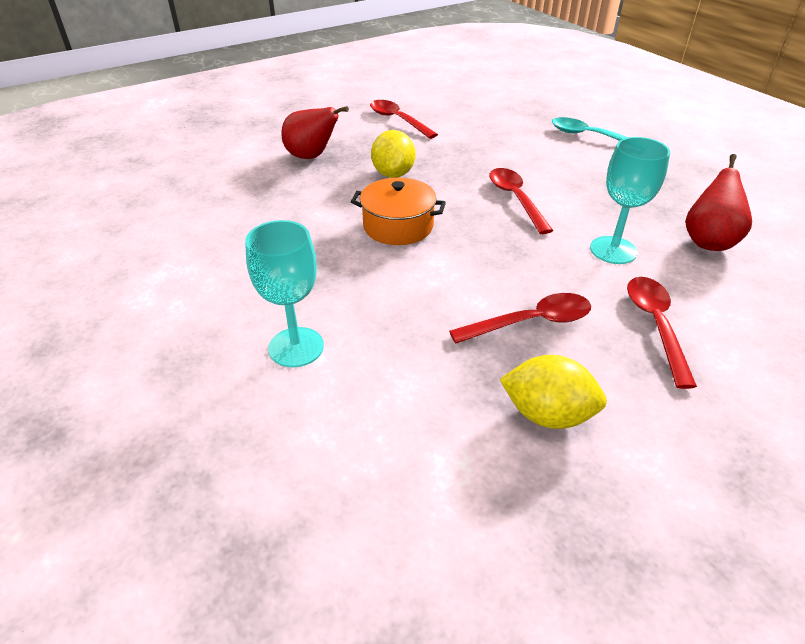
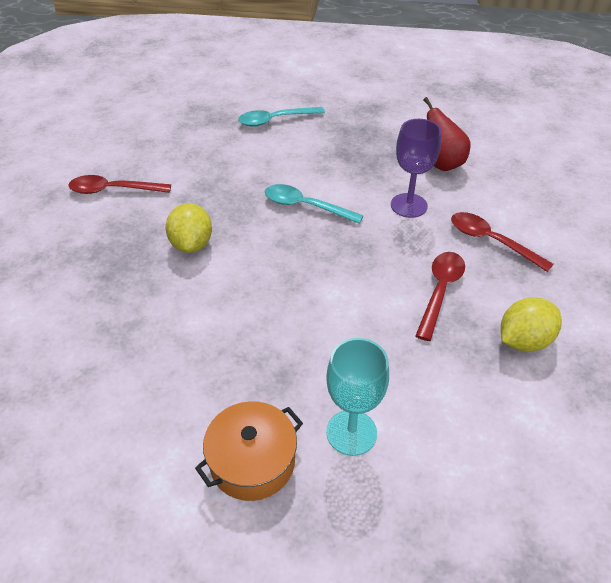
camera: 50 degrees left, 5 degrees up
red pear [281,106,349,159] -> none
orange pot [351,178,446,245] -> orange pot moved to [195,401,303,501]
yellow lemon [371,130,416,178] -> yellow lemon turned 45 degrees clockwise [165,203,212,253]
red spoon [489,168,553,234] -> turquoise spoon [265,184,364,224]
turquoise goblet [590,137,670,264] -> purple goblet [391,119,441,218]

